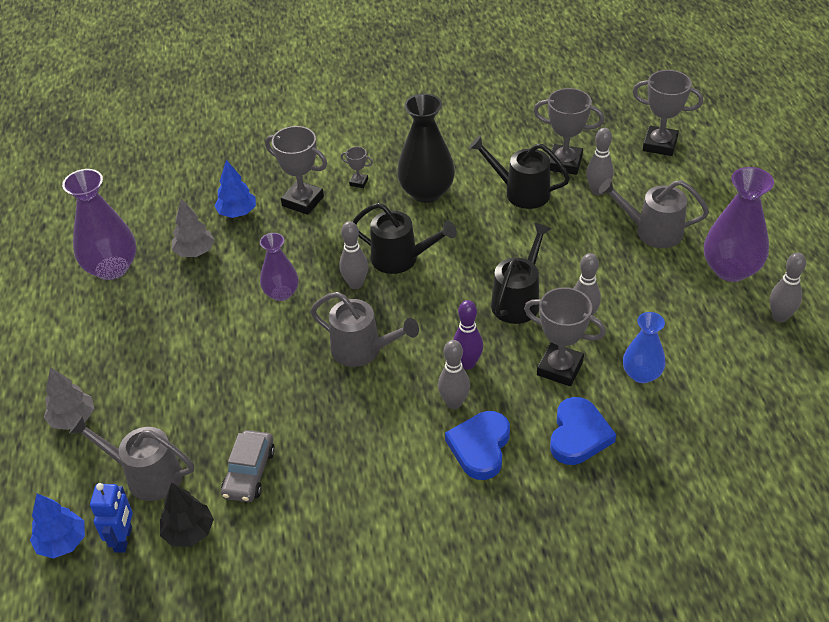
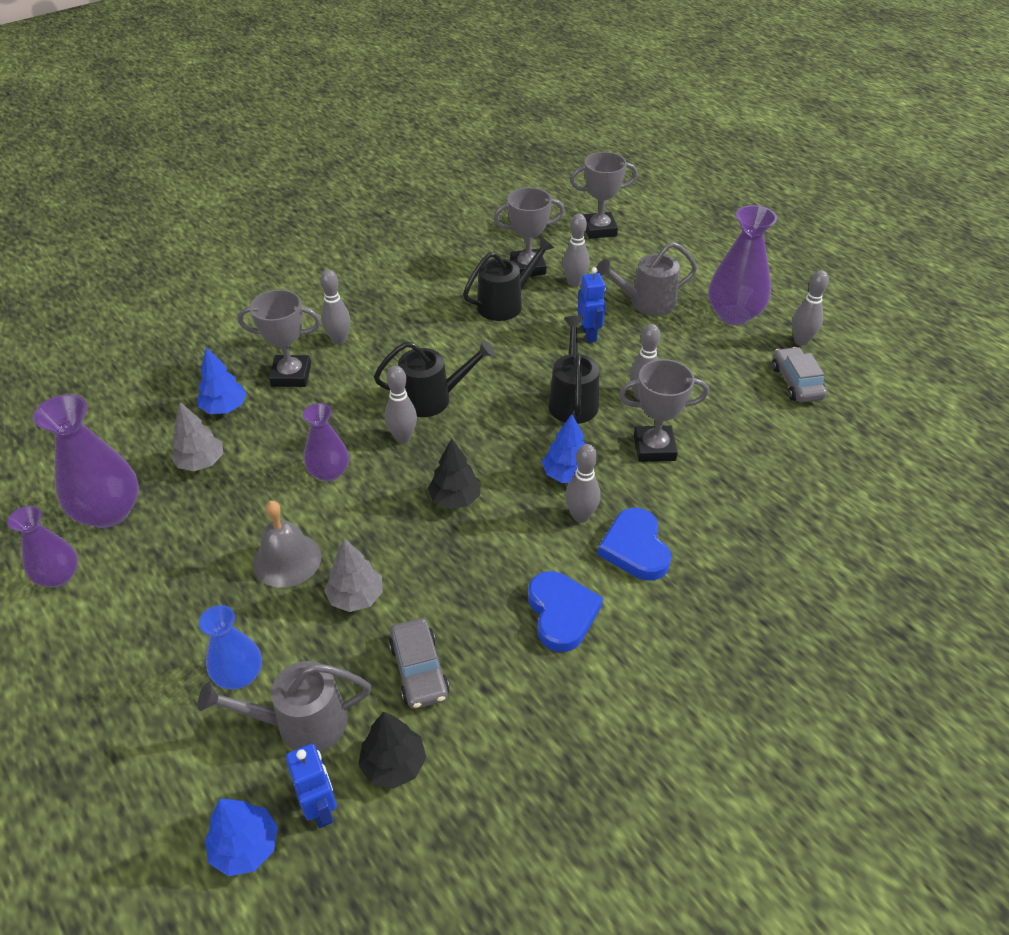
camera: 30 degrees left, 0 degrees up
grey tree [44,367,94,430] -> grey tree moved to [324,538,383,612]
grey watering can [310,292,419,367] -> black tree [428,438,480,509]
grey trophy [341,147,373,188] -> grey bowling pin [320,270,350,345]
black vase [397,94,455,203] -> none
purple bowling pin [453,300,483,369] -> blue tree [542,414,586,483]
black watering can [469,135,570,209] -> black watering can turned 150 degrees clockwise [463,237,555,321]
blue heart [550,397,616,465] -> blue heart moved to [528,571,603,652]
blue vase [623,312,665,383] -> blue vase moved to [199,605,262,690]
none -> purple vase [7,506,78,587]
none -> grey bell [253,501,321,588]
none -> blue robot [577,267,606,343]
none -> grey car [772,347,827,402]

